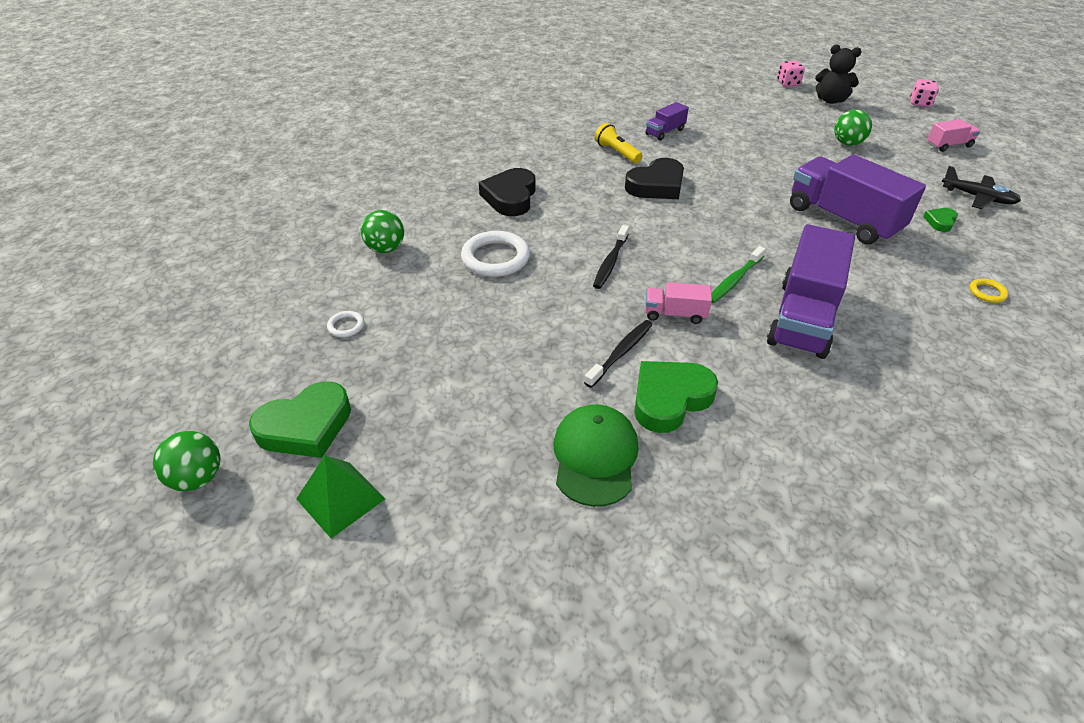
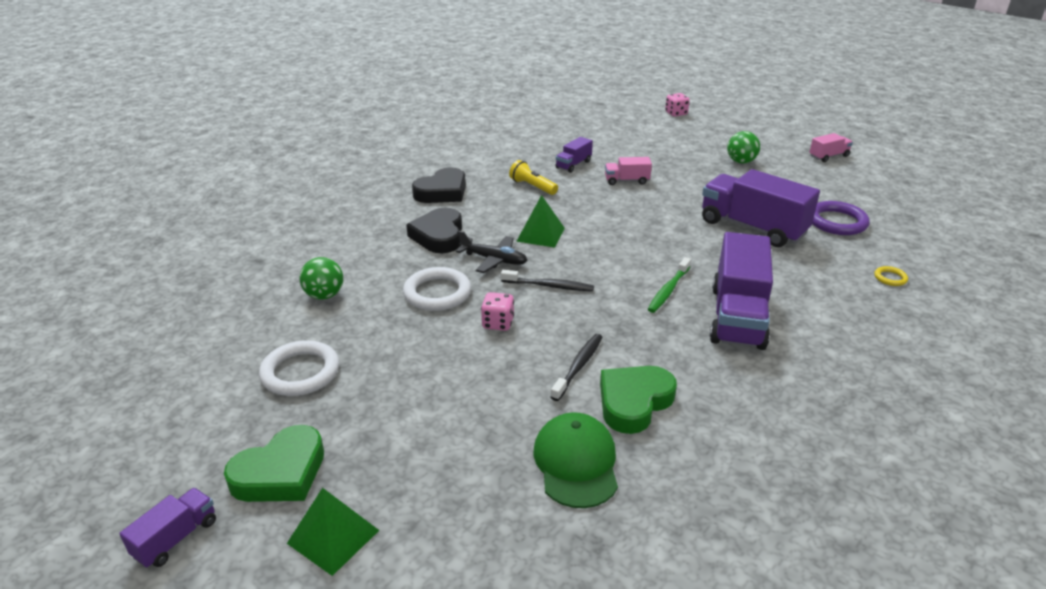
camera: 10 degrees left, 10 degrees down
green ball [153,431,220,491] -> purple truck [119,488,216,568]
white ring [327,311,364,337] -> white ring [259,340,339,396], size x2.10
black toothbrush [593,225,629,289] -> black toothbrush turned 90 degrees counterclockwise [501,270,594,291]
black heart [625,158,684,199] -> black heart moved to [412,167,466,203]
pink truck [645,282,712,324] -> pink truck moved to [605,157,652,185]
black teddy bear [815,44,862,104] -> none
pink dice [910,79,939,107] -> pink dice moved to [481,292,514,331]
green heart [923,208,958,232] -> purple ring [812,201,870,235]
black plane [942,166,1021,209] -> black plane moved to [456,231,528,273]
none -> green pyramid [516,195,565,248]

